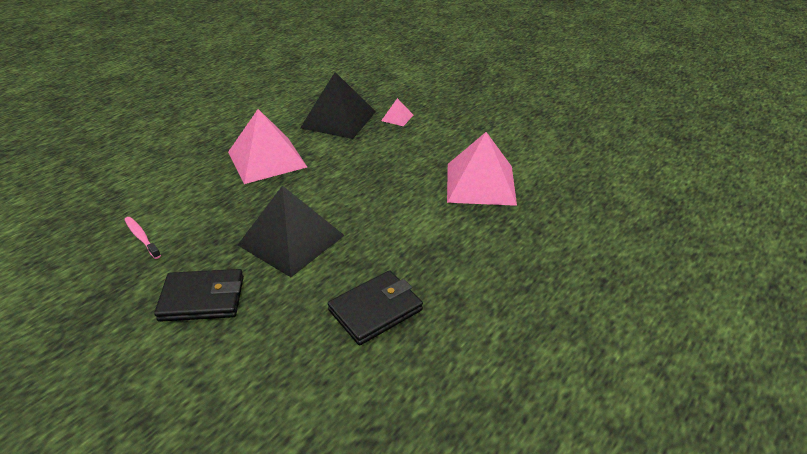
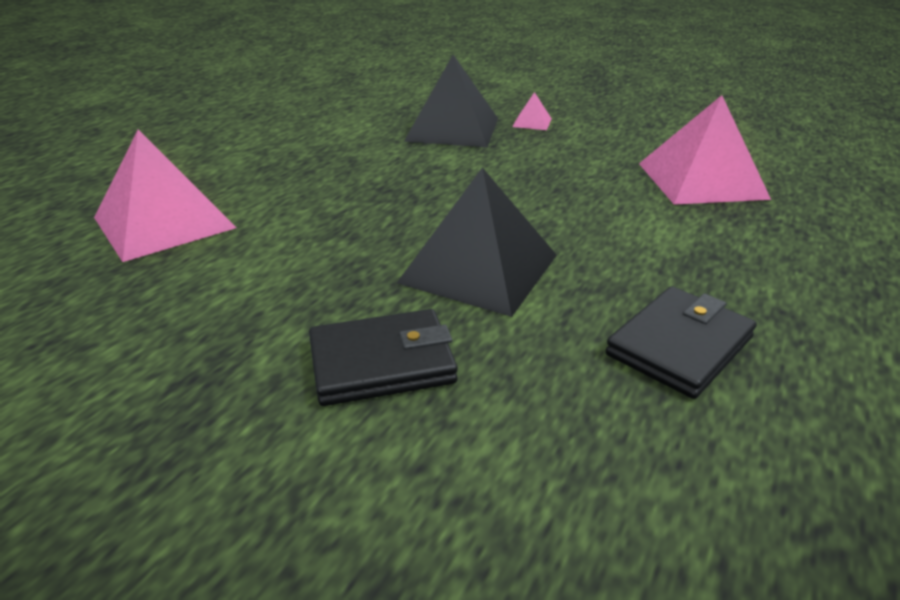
camera: 10 degrees left, 5 degrees down
pink toothbrush [124,217,161,259] -> none
pink pyramid [228,109,307,184] -> pink pyramid moved to [94,130,236,262]

